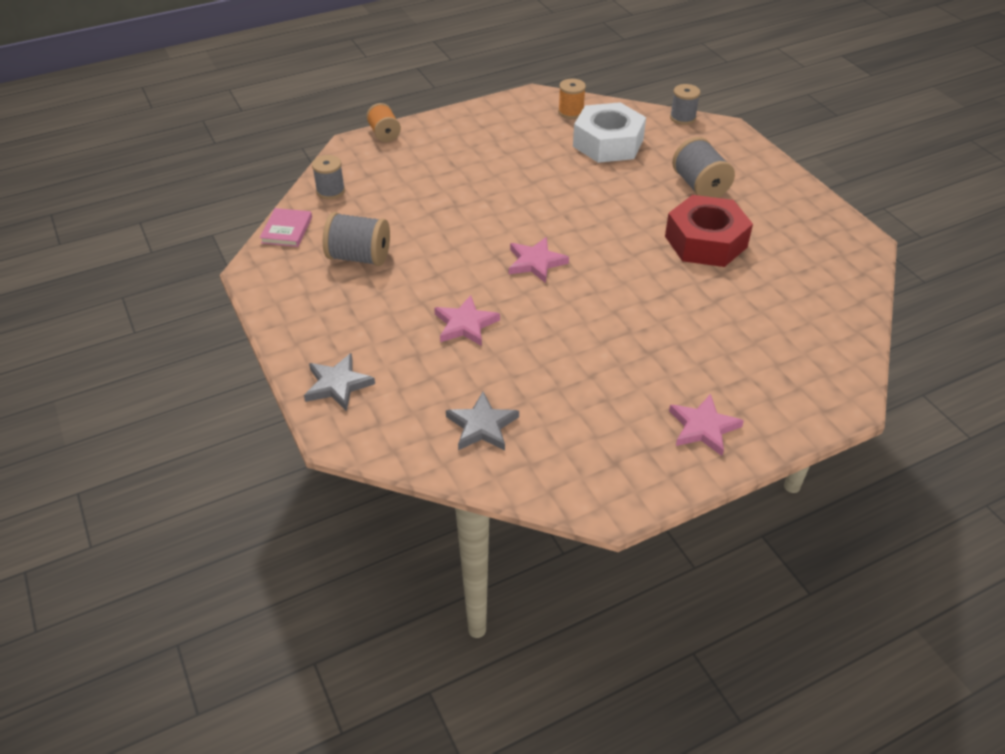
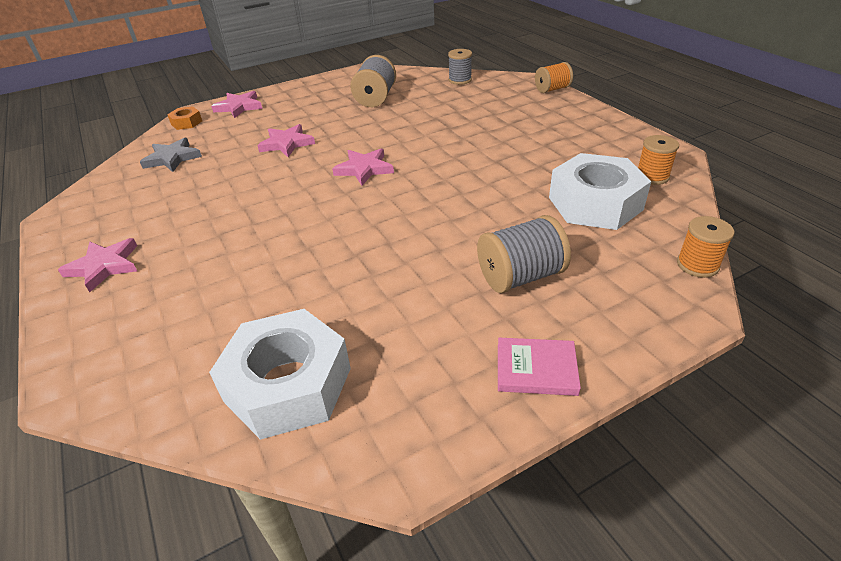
camera: 90 degrees right, 5 degrees down
pink book [260,208,312,247] -> pink book moved to [498,338,581,396]
grey star [304,353,375,411] -> pink star [211,91,262,118]
red nut [665,195,753,267] -> none
grey spool [670,84,700,125] -> orange spool [677,216,734,278]
none -> orange nut [167,106,202,130]
none -> white nut [209,309,351,440]

